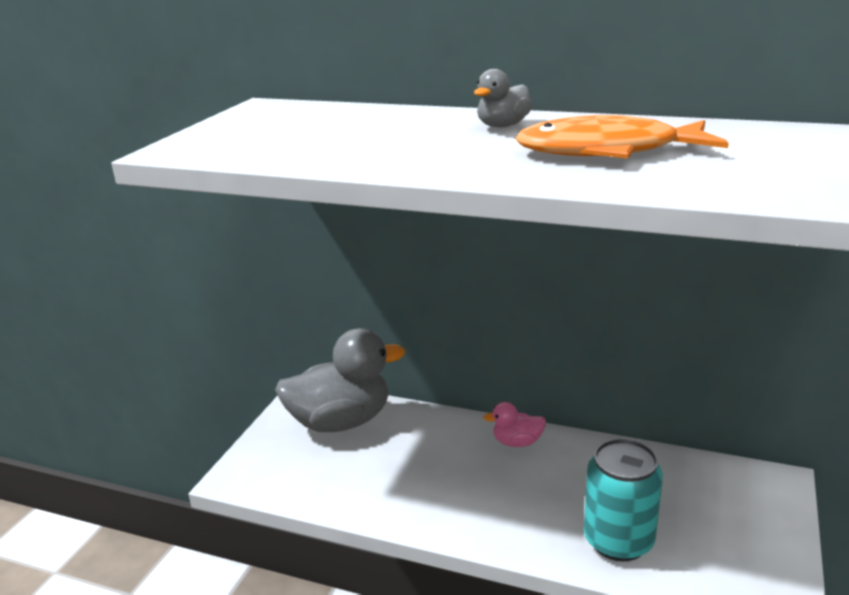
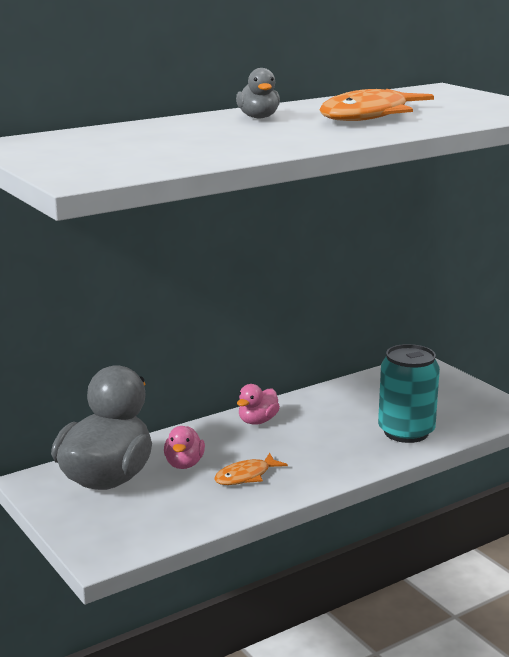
camera: 55 degrees left, 5 degrees down
none -> pink duck [164,426,205,469]
none -> orange fish [214,453,288,485]

